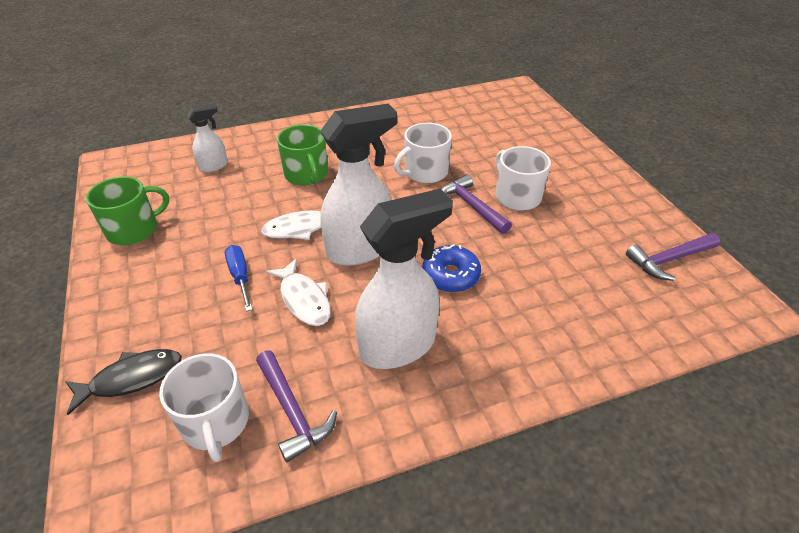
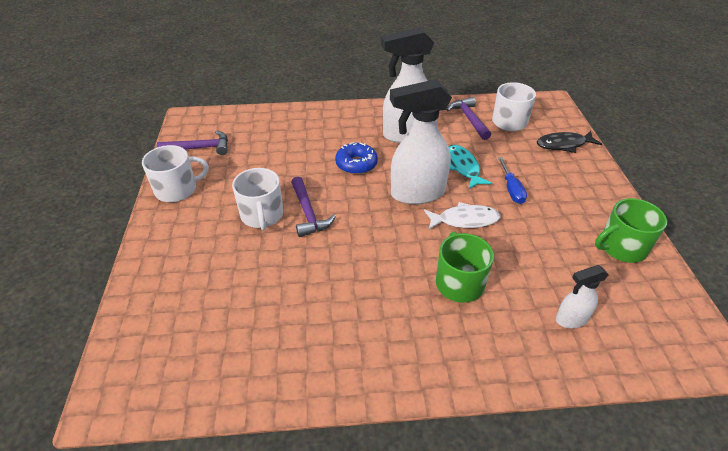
camera: 165 degrees left, 0 degrees up
white fish [266,259,331,326] -> turquoise fish [448,145,492,189]
white mug [394,123,452,183] -> white mug moved to [142,145,209,202]

